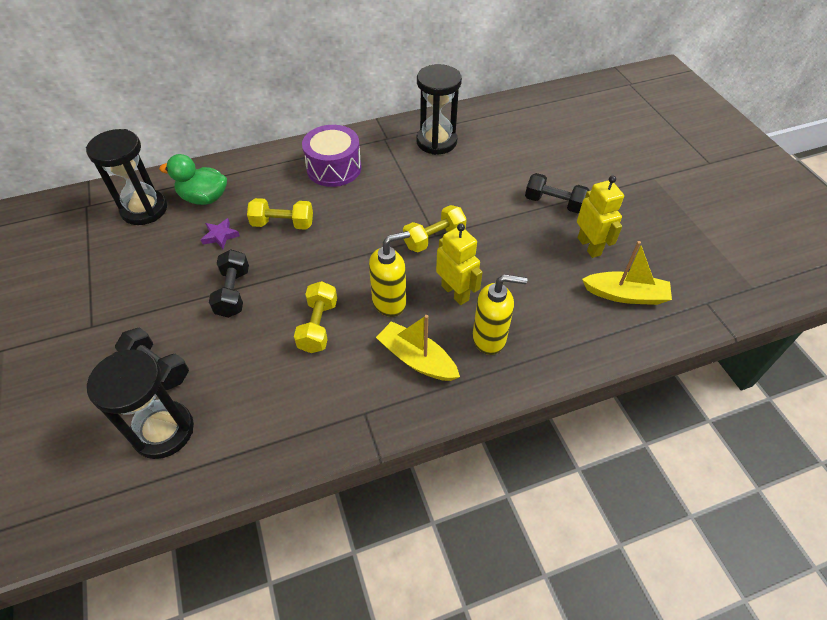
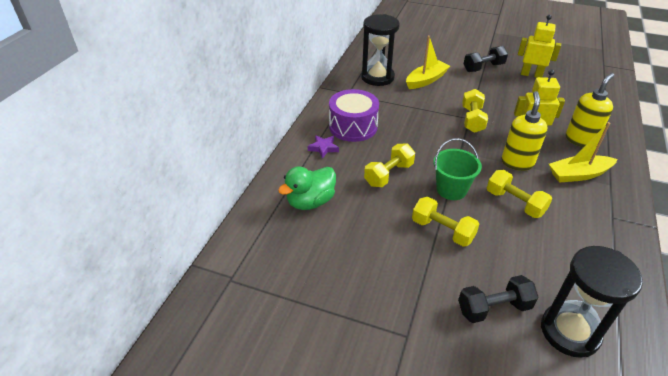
camera: 50 degrees left, 10 degrees down
black hourglass [86,129,167,225] -> none
purple star [201,218,240,249] -> purple star moved to [308,135,339,159]
black dumbbell [209,250,249,318] -> yellow dumbbell [412,197,479,247]
yellow boat [582,241,672,305] -> yellow boat moved to [406,36,450,89]
none -> green bucket [433,138,482,200]

